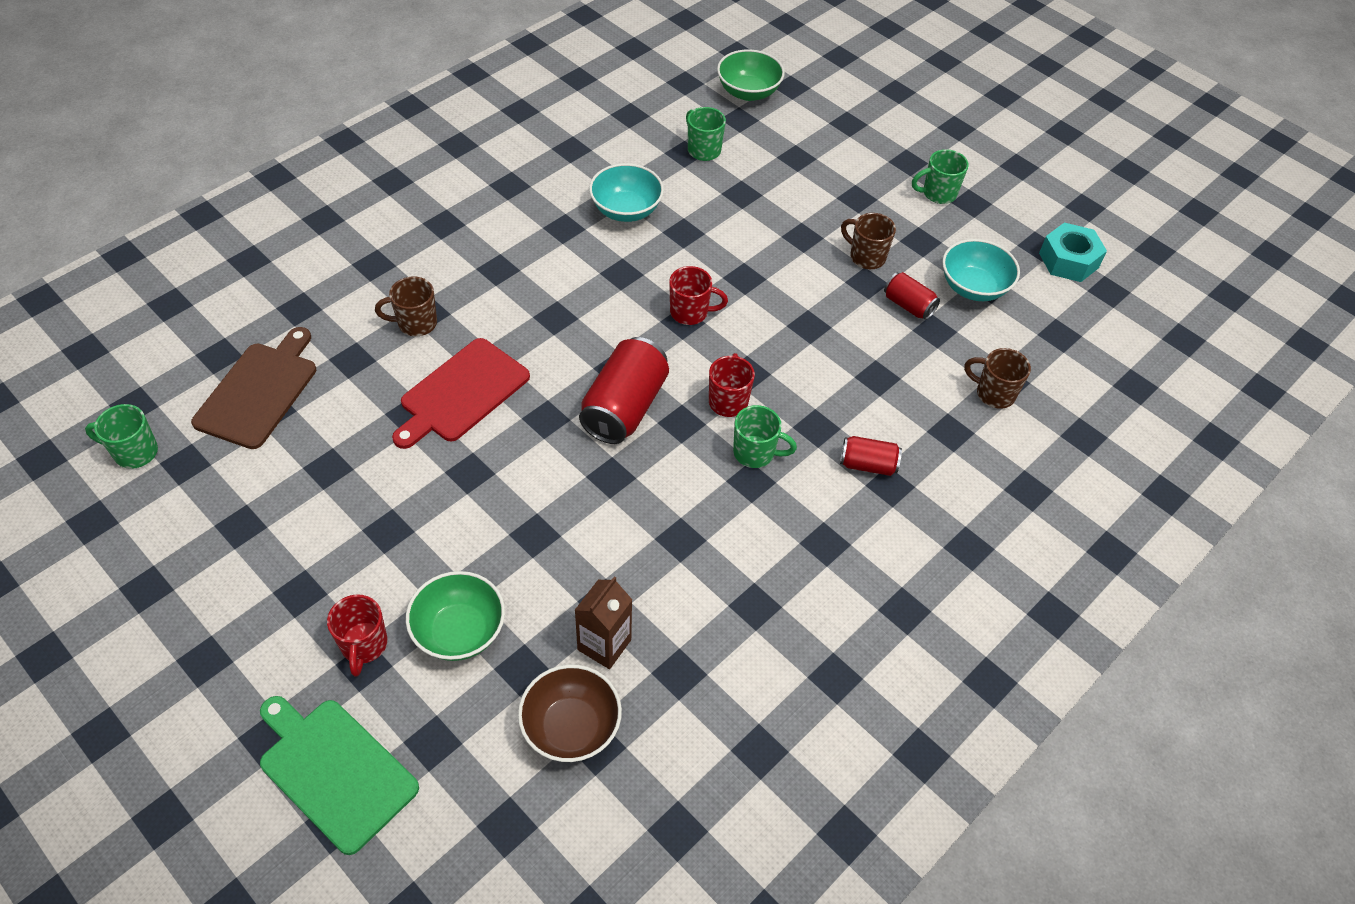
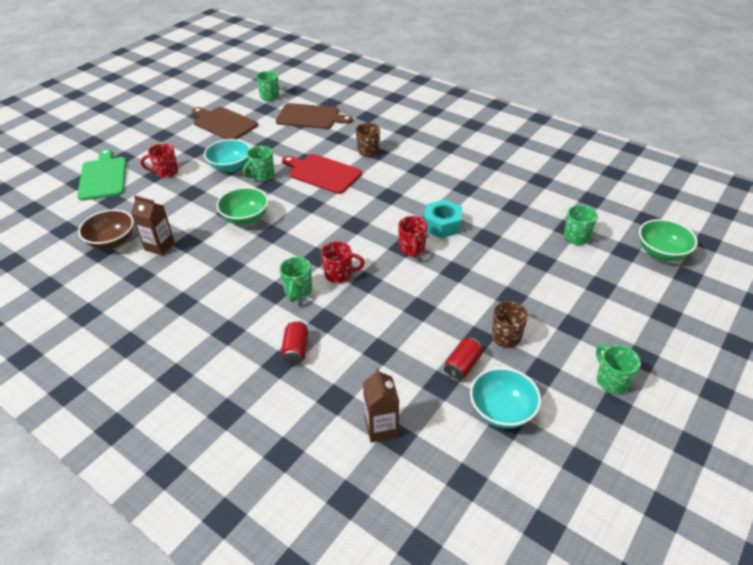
camera: 85 degrees right, 10 degrees down
green cutting board [260,696,419,855] -> green cutting board turned 45 degrees counterclockwise [77,149,126,201]
green bowl [406,571,505,661] -> green bowl moved to [217,187,268,225]
red can [579,337,669,444] -> none
turquoise bowl [589,163,664,222] -> turquoise bowl moved to [204,139,251,172]
brown mug [964,348,1031,409] -> brown carton [363,368,399,443]
turquoise nut [1039,222,1107,282] -> turquoise nut moved to [424,199,462,238]
none -> brown cutting board [192,107,258,139]
none -> green mug [243,146,274,181]

